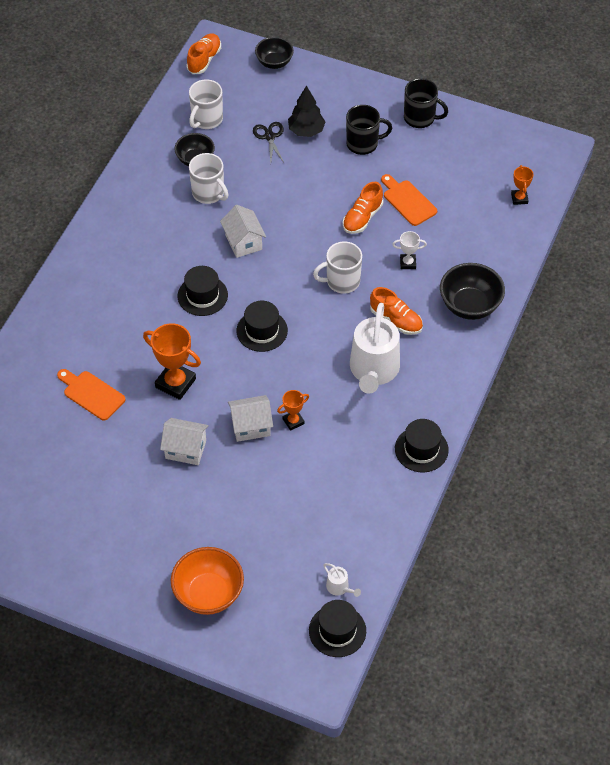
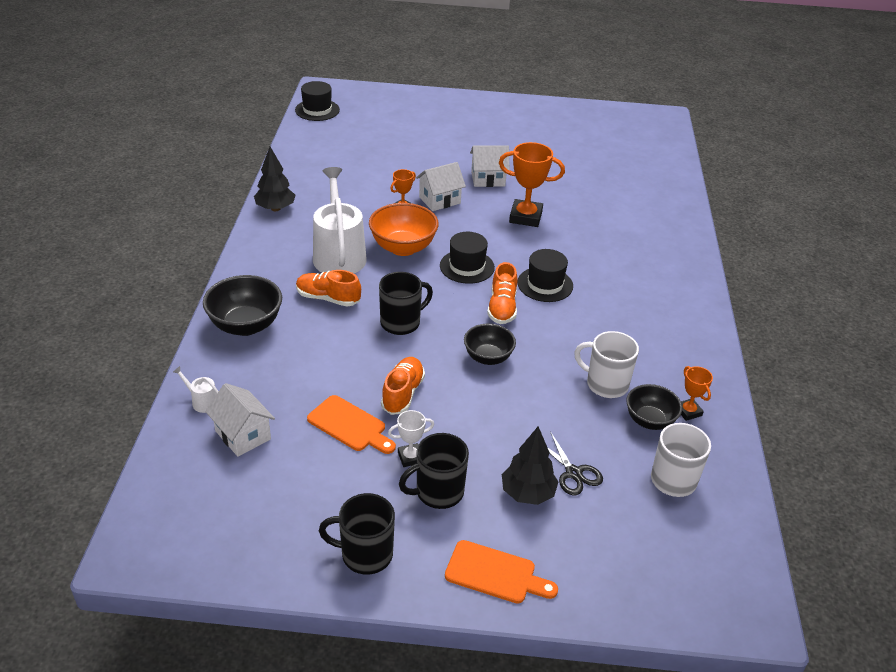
camera: 160 degrees right, 15 degrees down
orange cutting board [57,369,126,421] -> orange cutting board moved to [445,540,558,604]
orange bowl [171,547,244,615] -> orange bowl moved to [369,203,439,256]
orange shoe [186,33,221,74] -> orange shoe moved to [487,262,518,324]
white house [220,205,266,258] -> white house moved to [206,383,275,457]
black bowl [255,37,294,69] -> black bowl moved to [464,324,516,365]
white mug [313,241,362,294] -> black mug [379,272,433,335]
white watering can [323,563,361,597] -> white watering can moved to [173,366,219,413]
white trophy [392,231,427,269] -> white trophy moved to [388,410,434,467]
black hat [395,419,449,472] -> black tree [254,147,296,211]
orange trophy [511,165,533,205] -> orange trophy moved to [681,366,713,421]

